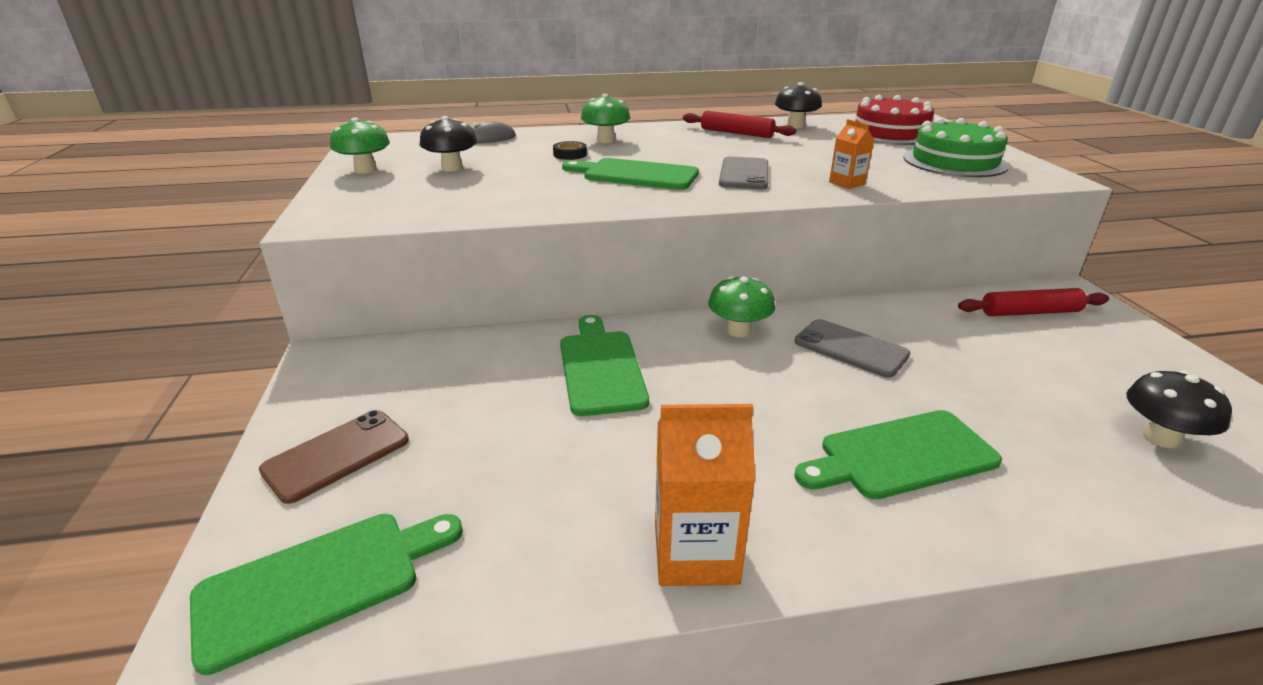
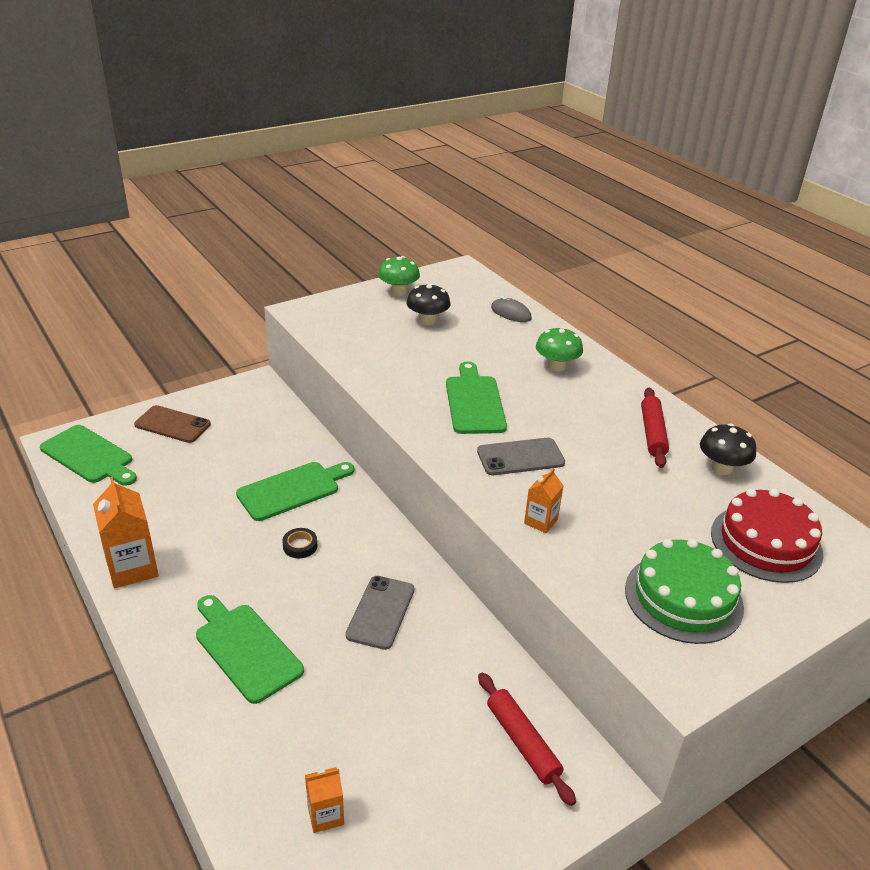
camera: 65 degrees right, 5 degrees up
black tape [553,141,587,160] -> black tape moved to [282,528,317,558]
green mushroom [708,276,775,337] -> none
black mushroom [1126,371,1232,448] -> orange carton [305,767,344,833]

